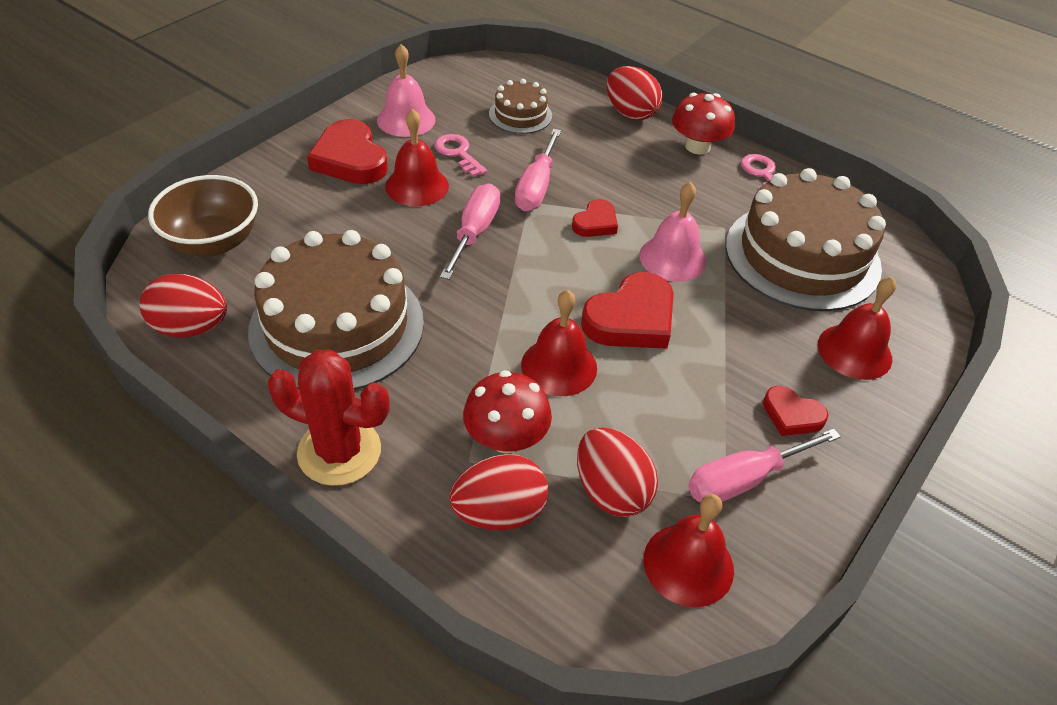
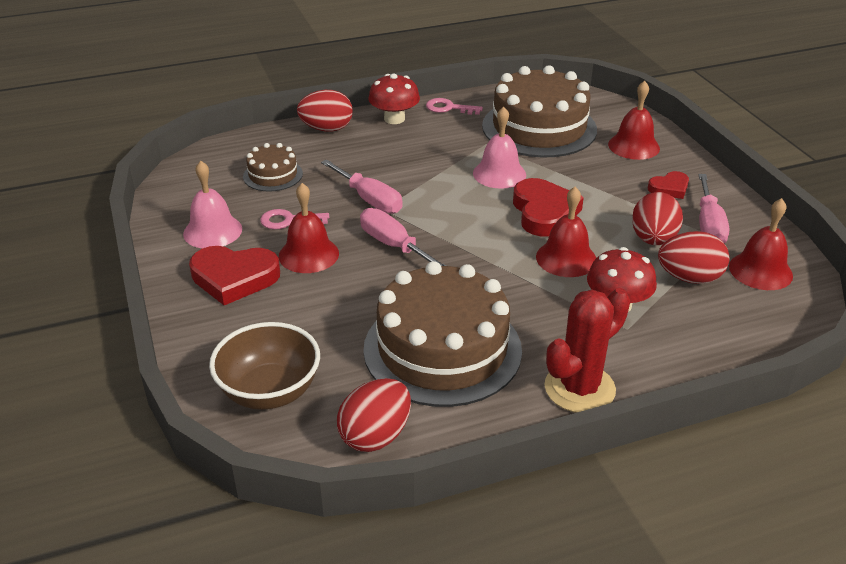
camera: 55 degrees left, 10 degrees down
red egg [449,454,548,530] -> red egg moved to [632,192,683,245]
red heart [572,199,618,237] -> none

